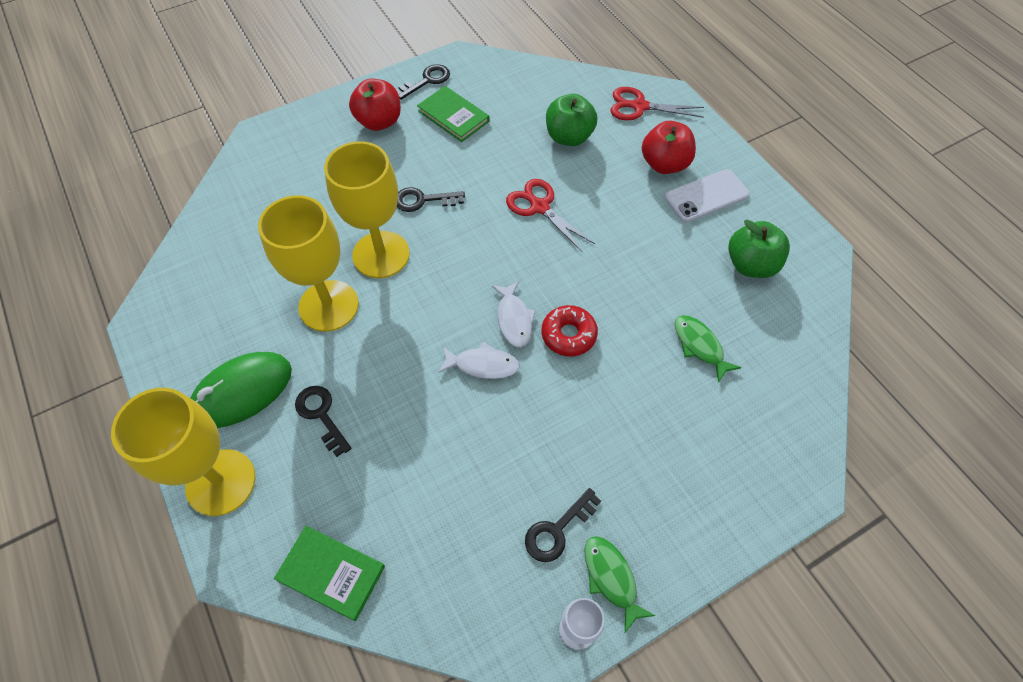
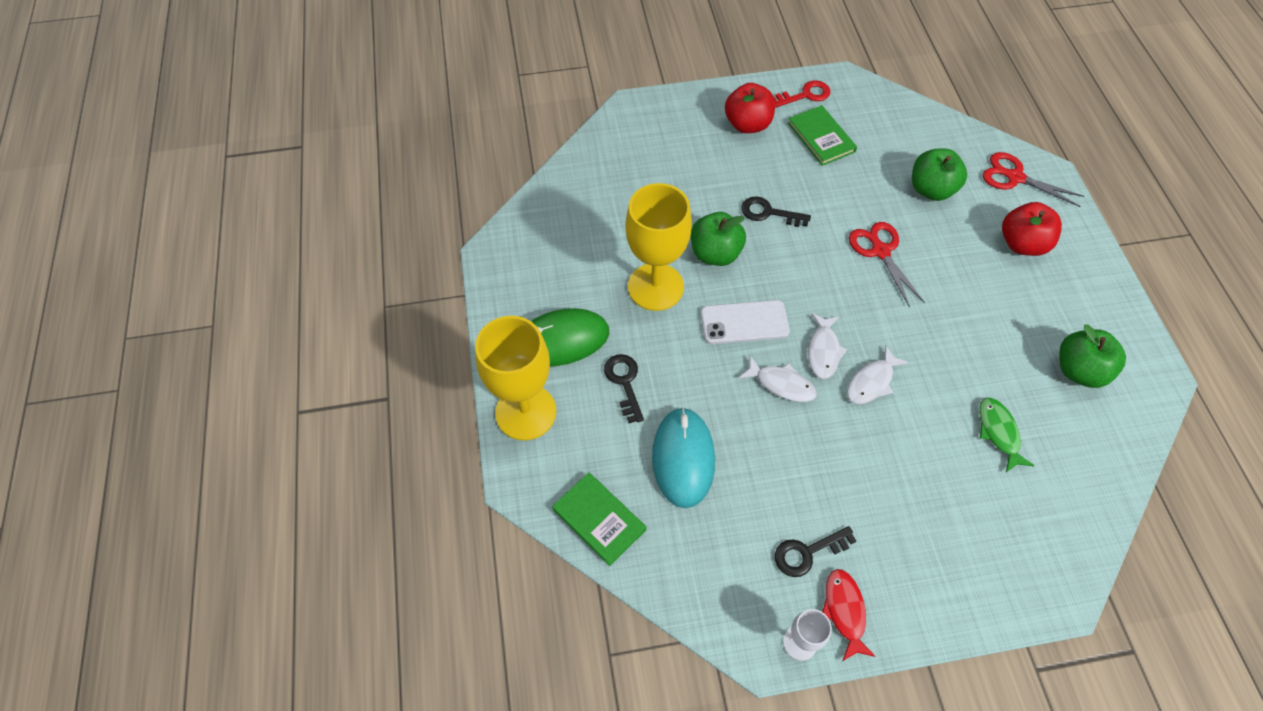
camera: 20 degrees right, 0 degrees up
yellow goblet [324,141,410,278] -> green apple [691,212,746,266]
black key [397,64,450,100] -> red key [774,80,830,108]
red donut [541,305,598,356] -> white fish [847,346,909,404]
green fish [585,536,655,633] -> red fish [822,569,876,661]
white phone [665,169,750,223] -> white phone moved to [701,300,790,344]
none -> turquoise mouse [652,407,715,508]

